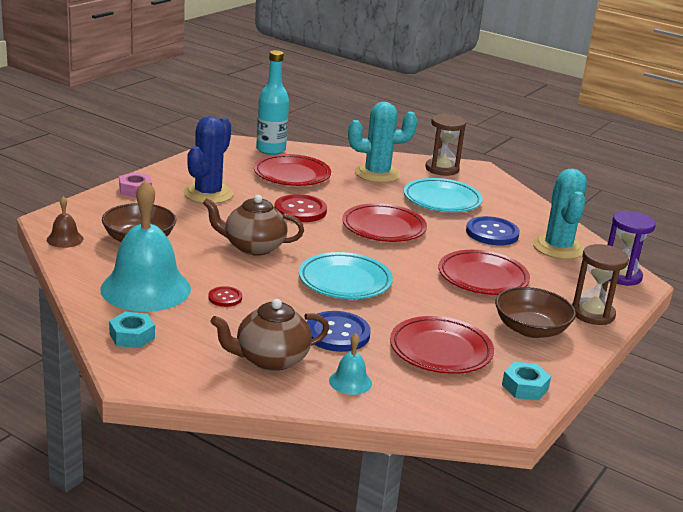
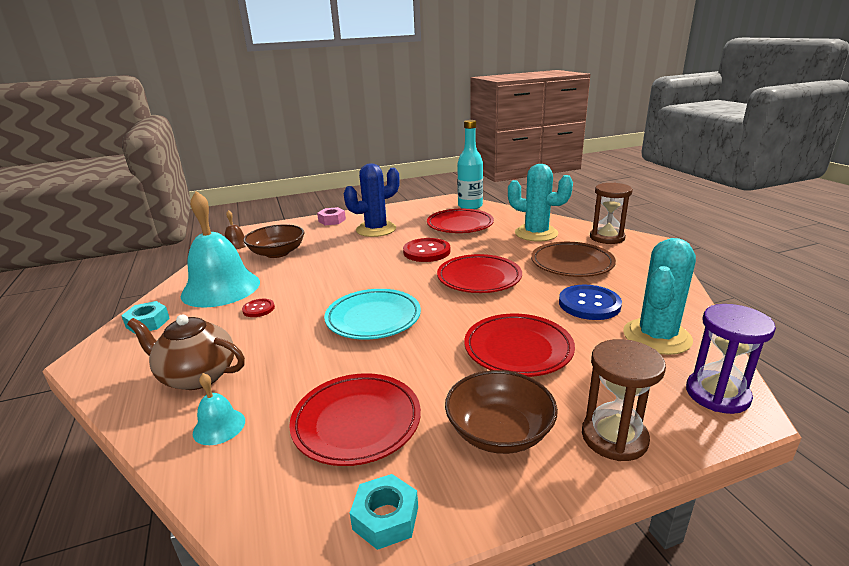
camera: 40 degrees right, 0 degrees up
brown teapot [203,195,304,256] -> none
blue button [307,311,371,352] -> none
turquoise plate [404,178,483,212] -> brown plate [531,242,616,277]

